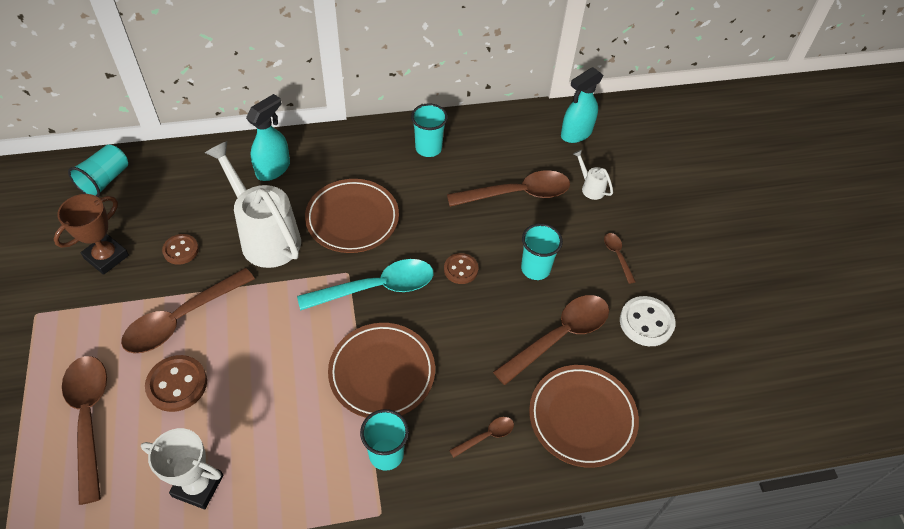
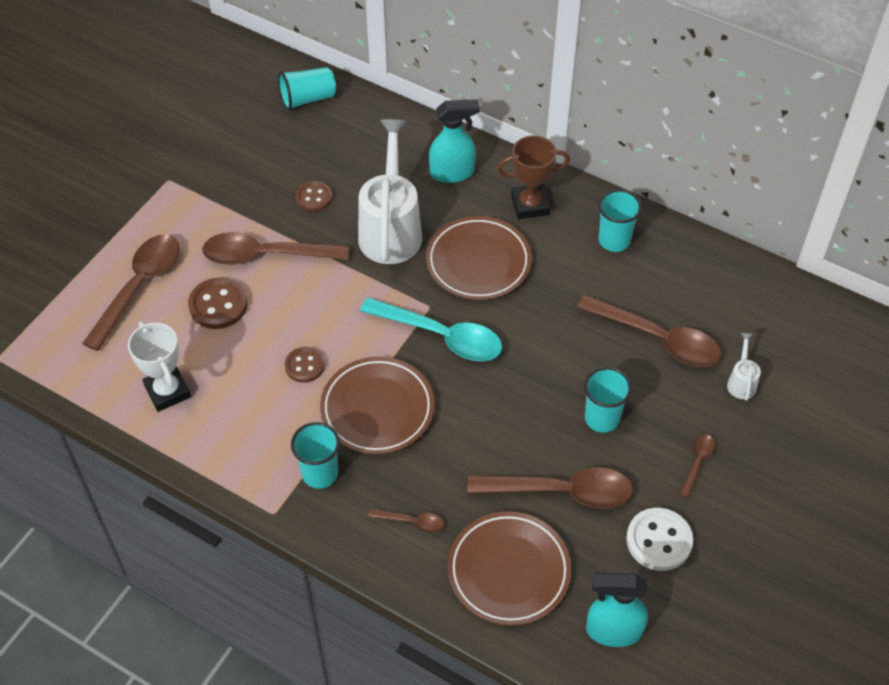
camera: 45 degrees right, 0 degrees up
brown trophy [54,194,129,275] -> brown trophy moved to [497,135,570,219]
brown button [444,253,478,284] -> brown button moved to [285,347,325,383]
turquoise spray bottle [561,67,604,143] -> turquoise spray bottle moved to [586,573,648,647]

